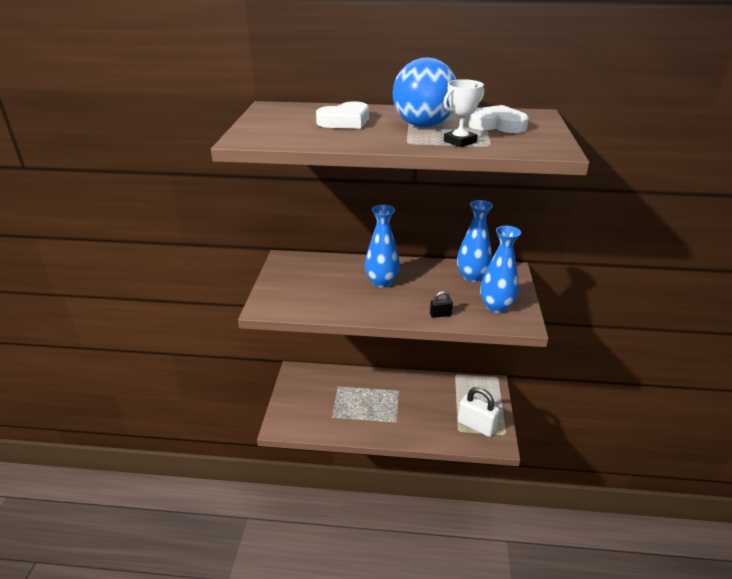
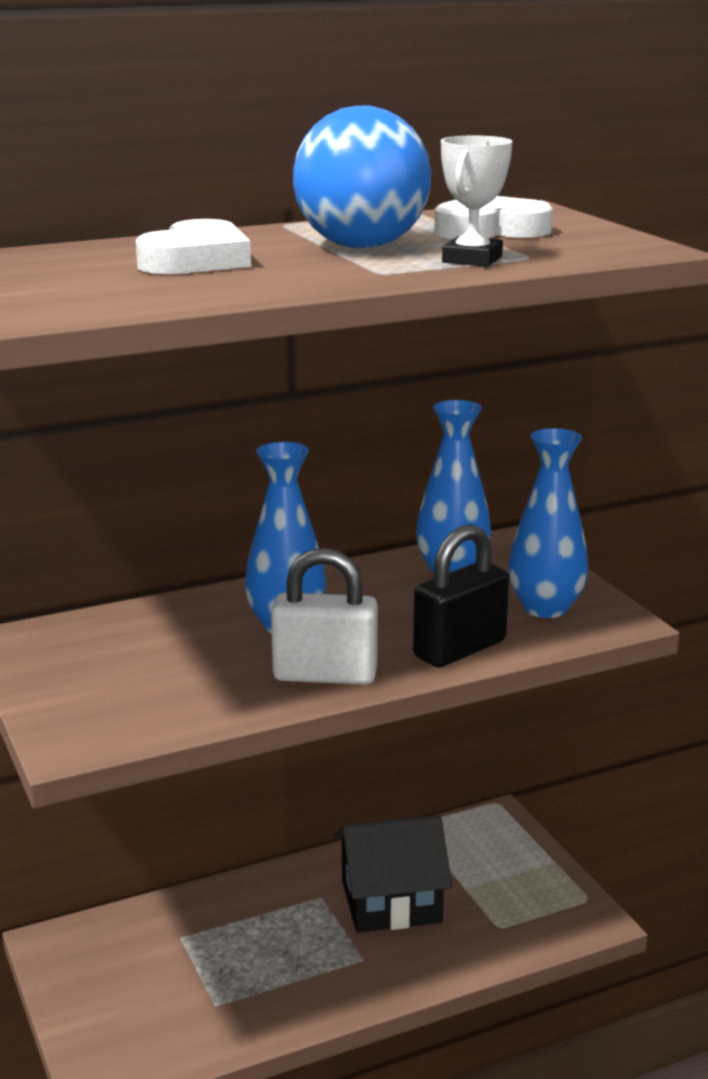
camera: 30 degrees left, 10 degrees down
black padlock [430,291,453,318] -> black padlock [413,525,509,668], size x2.11
white padlock [458,387,500,437] -> white padlock moved to [271,548,378,685]
none -> black house [335,815,452,933]

